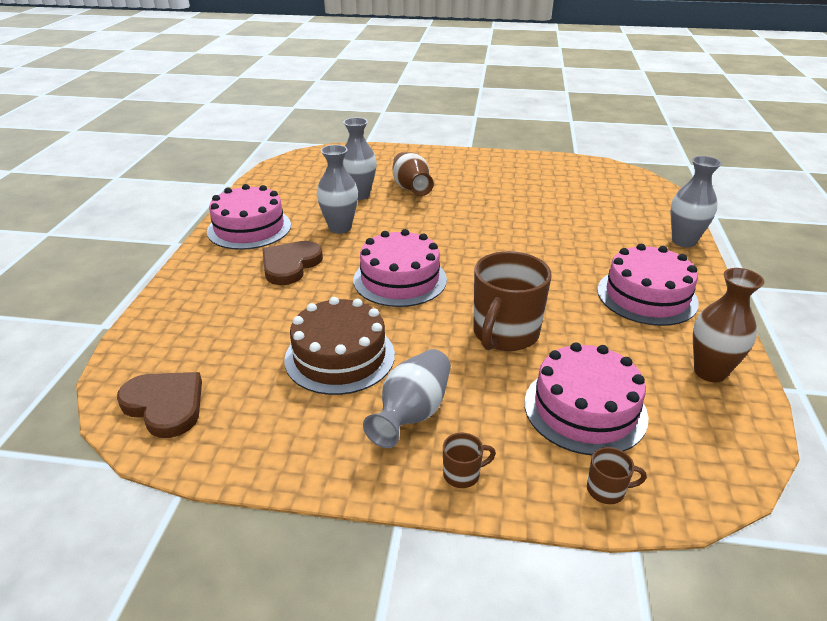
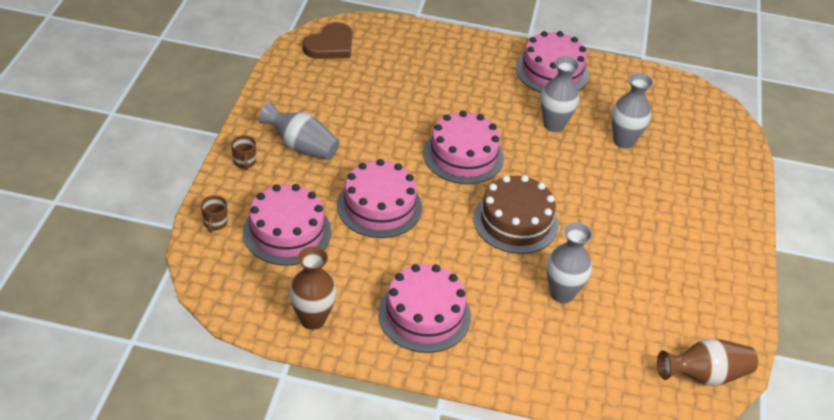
camera: 90 degrees right, 10 degrees up
brown heart [262,241,323,285] -> none
brown cake [284,297,395,395] -> brown cake moved to [473,175,558,254]
brown vase [393,152,434,196] -> brown vase moved to [657,339,758,386]
brown mug [473,251,552,351] -> pink cake [337,159,422,238]
grey vase [671,156,722,247] -> grey vase moved to [547,222,593,303]

